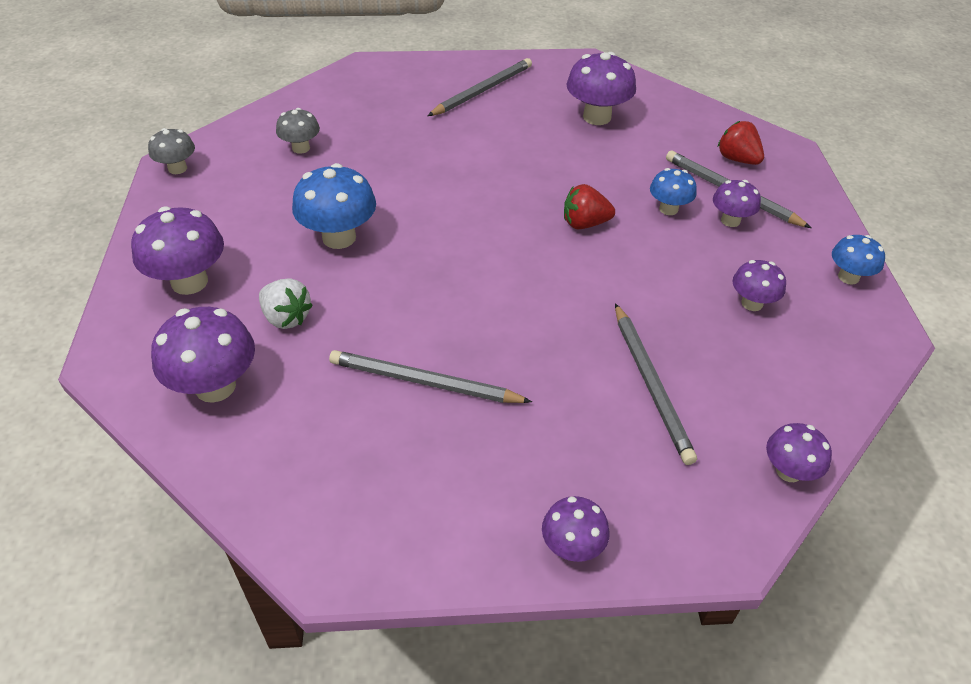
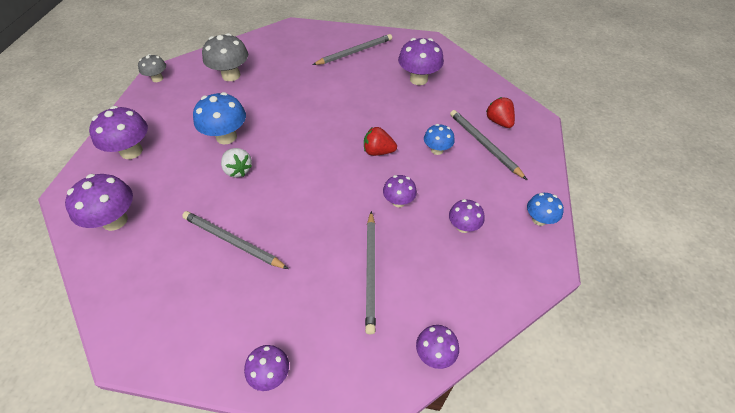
camera: 15 degrees right, 5 degrees up
white strawberry [259,279,313,329] -> white strawberry moved to [221,148,252,178]
grey mushroom [276,108,320,154] -> grey mushroom [202,33,248,81], size x1.68
purple mushroom [713,180,761,227] -> purple mushroom moved to [383,175,417,207]

